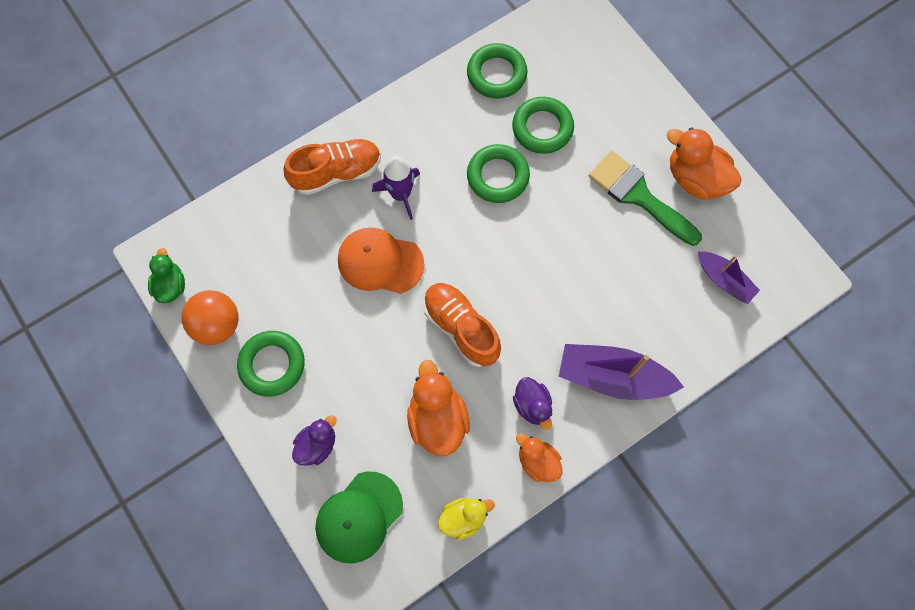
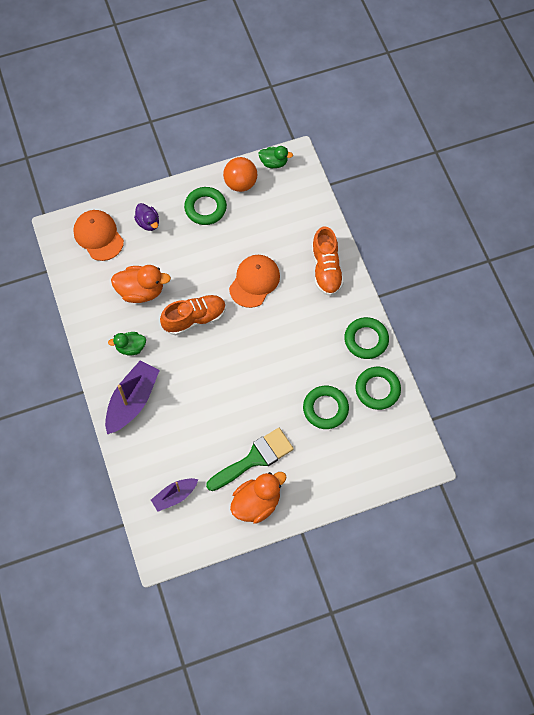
camera: 105 degrees right, 5 degrees down
green cap [315,471,403,564] -> orange cap [74,210,124,261]
purple rocket [372,156,420,220] -> none
yellow duck [438,498,495,540] -> none
green ring [467,144,530,203] -> green ring moved to [344,317,389,359]
purple duck [513,377,552,430] -> green duck [108,332,146,356]
orange duck [516,433,562,482] -> none

